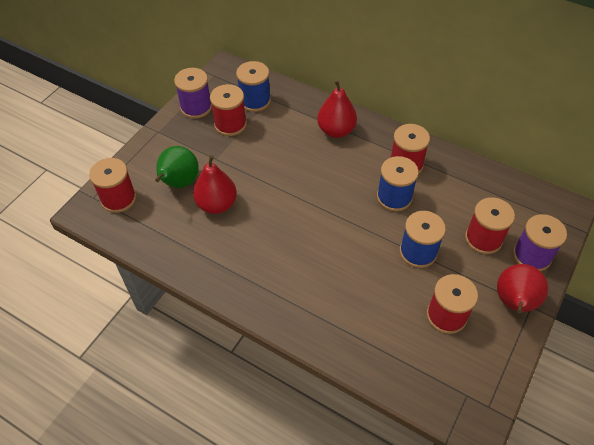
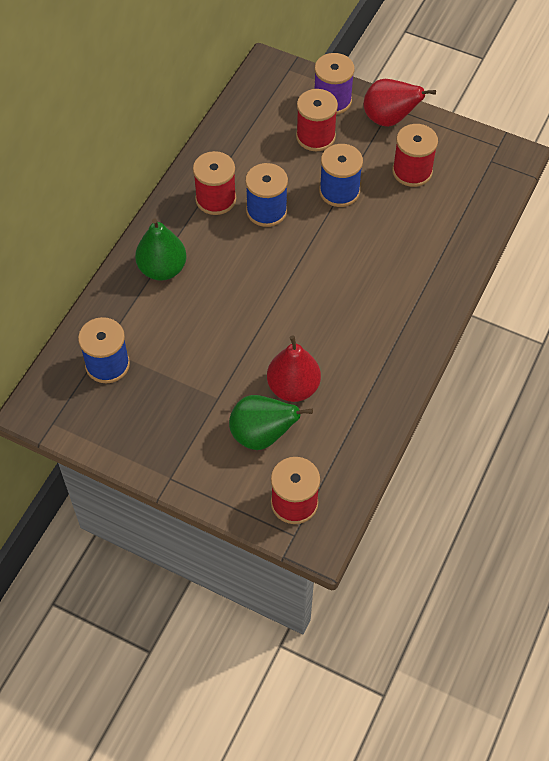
camera: 95 degrees left, 5 degrees up
purple spool [174,68,212,119] -> none
red spool [210,84,247,136] -> none
red pear [317,80,357,138] -> green pear [135,218,187,281]

